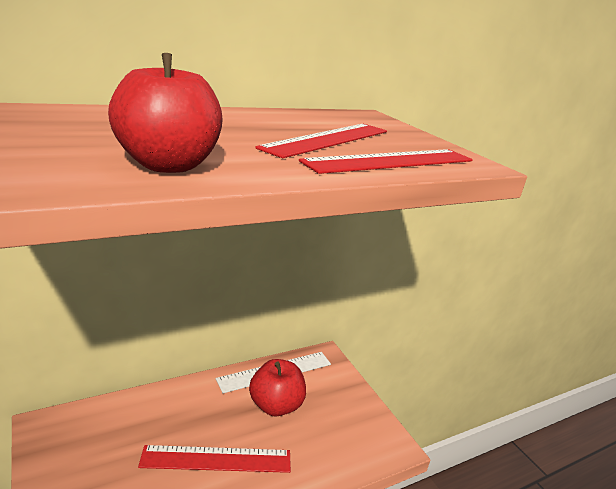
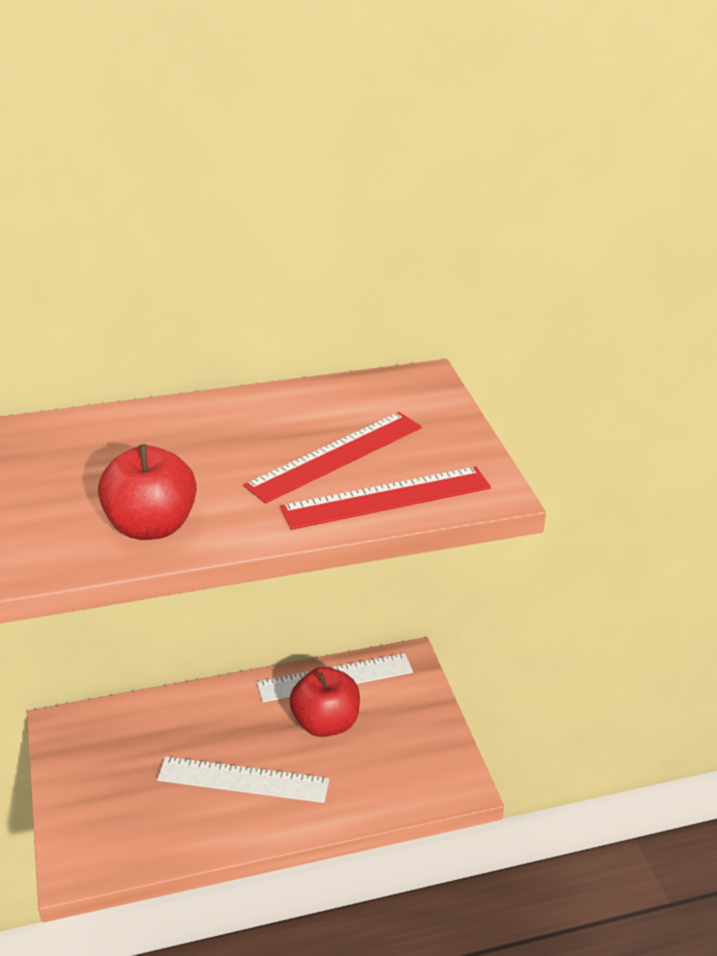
camera: 15 degrees right, 10 degrees up
red ruler [138,445,291,473] -> white ruler [157,757,329,803]

